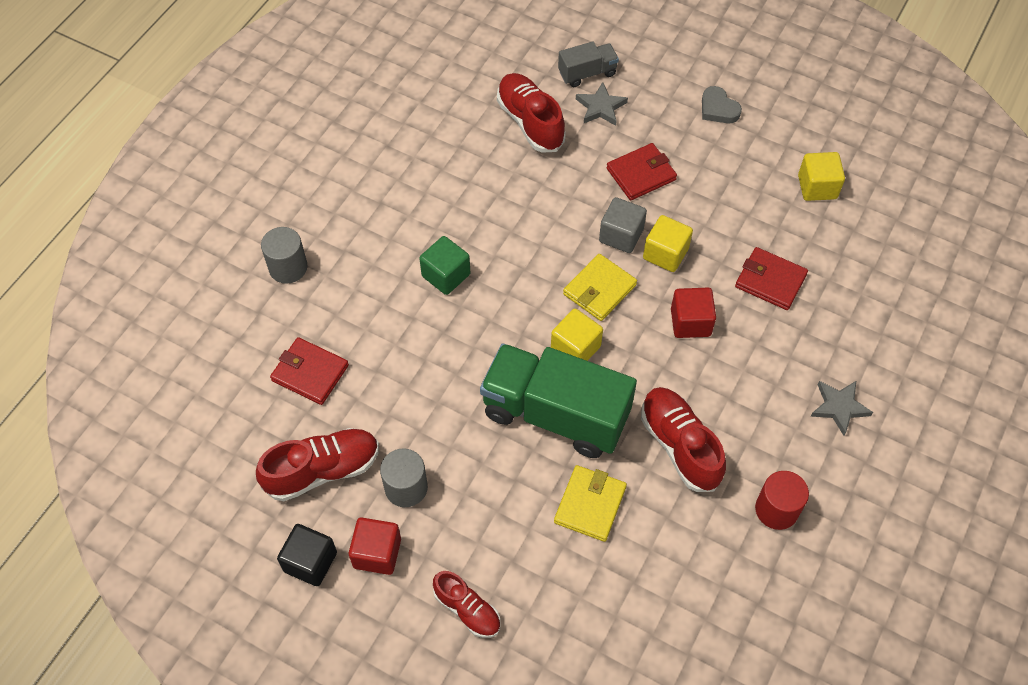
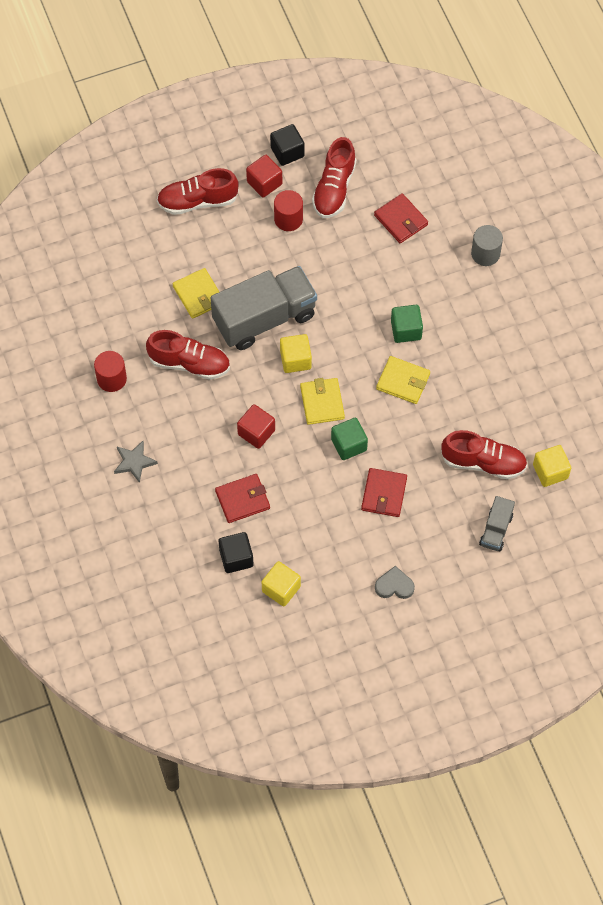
camera: 130 degrees right, 5 degrees up
red wallet [270,337,349,405] -> red wallet turned 75 degrees clockwise [374,193,428,243]
grey cylinder [380,448,428,507] -> red cylinder [274,190,303,231]
red shoe [433,571,500,638] -> red shoe [157,168,239,215], size x1.58
green truck [480,344,637,458] -> grey truck [210,266,317,350]
grey star [576,82,628,126] -> none
grey cube [599,197,647,253] -> green cube [331,418,368,460]
yellow cube [643,215,693,272] -> yellow cube moved to [533,445,571,487]
none -> black cube [219,532,253,573]
none -> yellow wallet [376,356,430,404]

